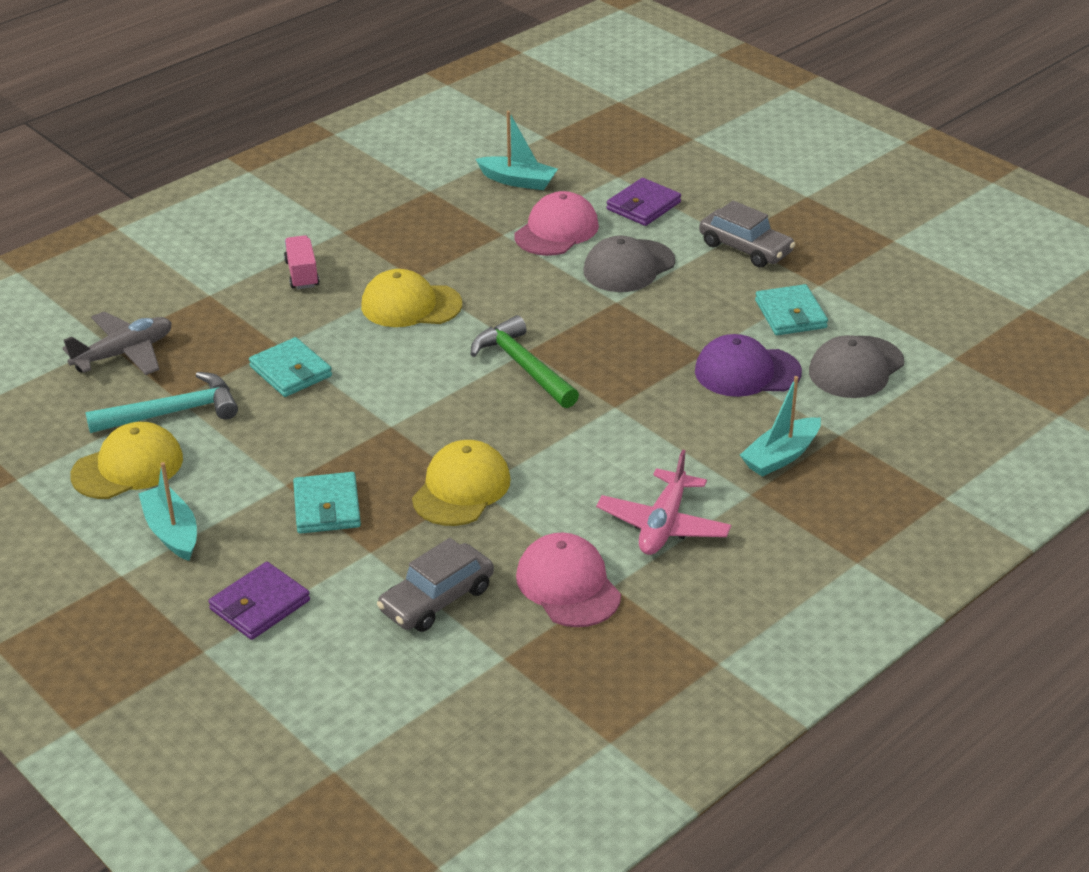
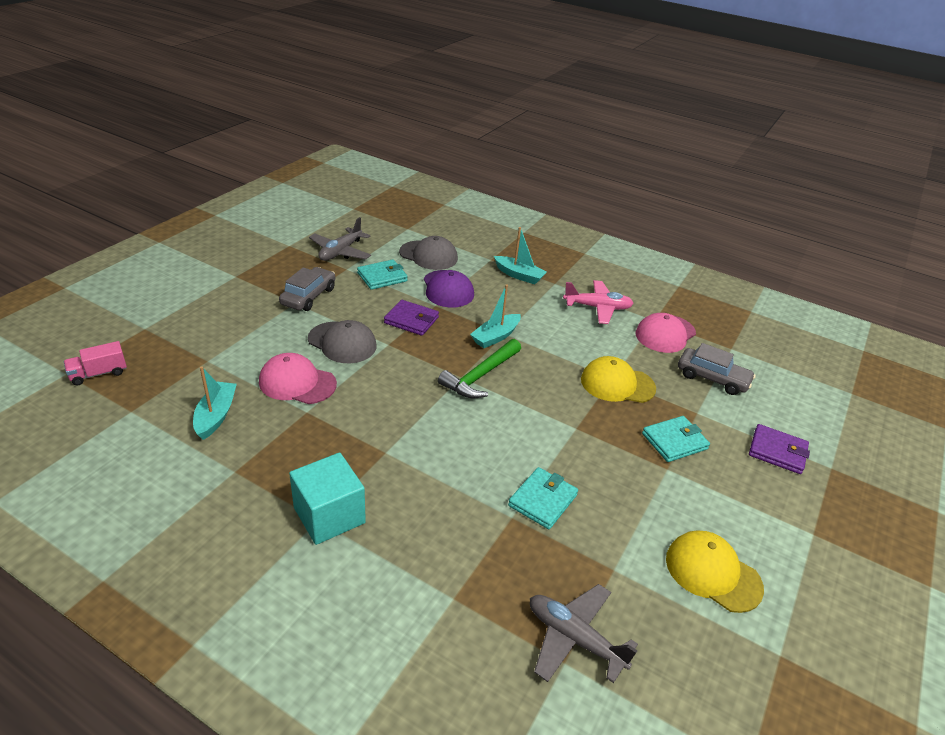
camera: 110 degrees left, 0 degrees up
turquoise hammer [85,372,238,433] -> none
turquoise boat [138,462,197,561] -> turquoise boat moved to [470,285,521,348]
pink truck [284,235,320,289] -> pink truck moved to [64,341,127,385]
yellow cap [361,269,462,327] -> none
purple wallet [607,178,681,226] -> purple wallet moved to [384,300,439,336]
none -> turquoise cube [289,452,366,545]
none -> grey plane [309,217,371,261]

